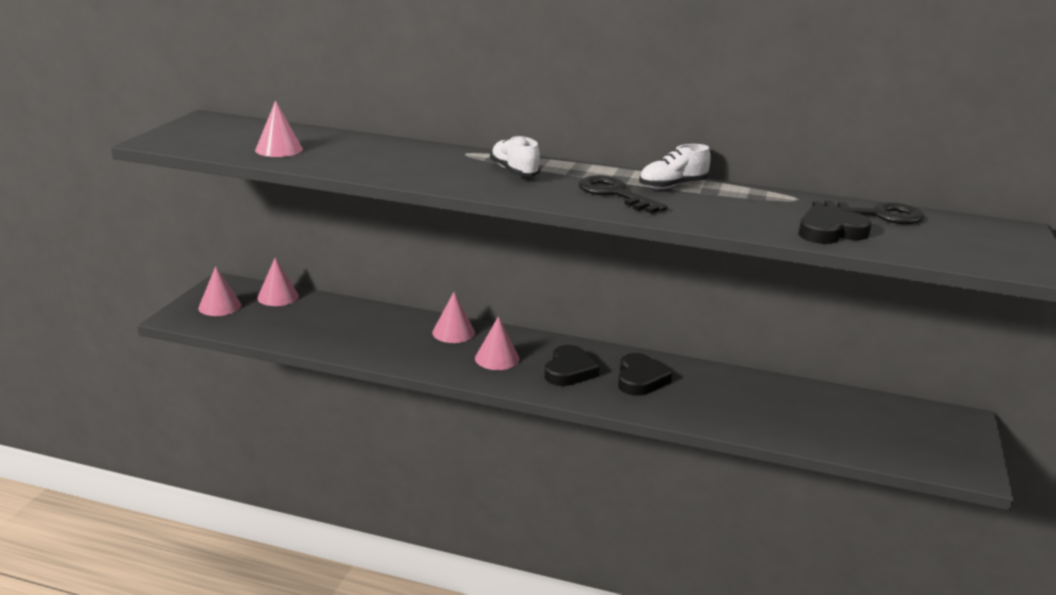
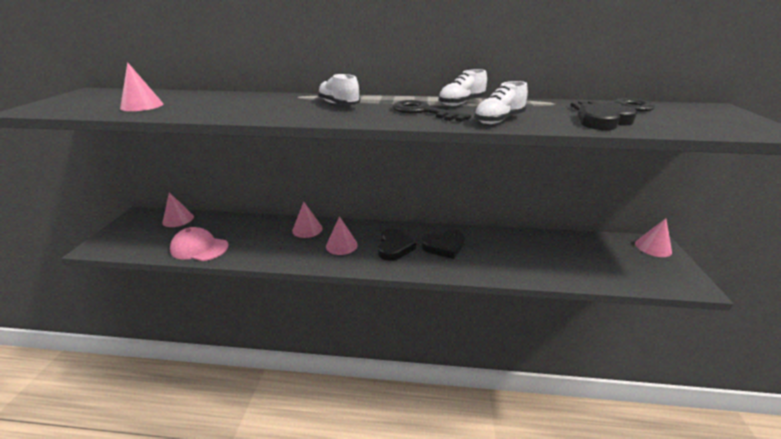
camera: 10 degrees left, 5 degrees up
pink cone [198,266,241,316] -> pink cone moved to [635,218,672,257]
black heart [618,353,672,396] -> black heart turned 75 degrees clockwise [421,230,465,259]
none -> pink cap [170,227,228,261]
none -> white shoe [474,81,528,124]

